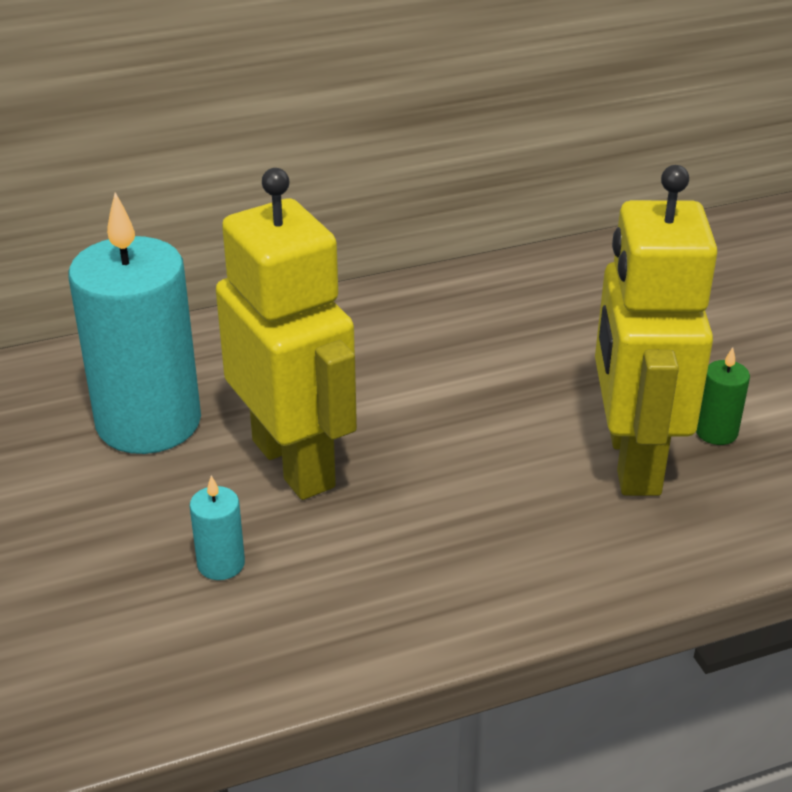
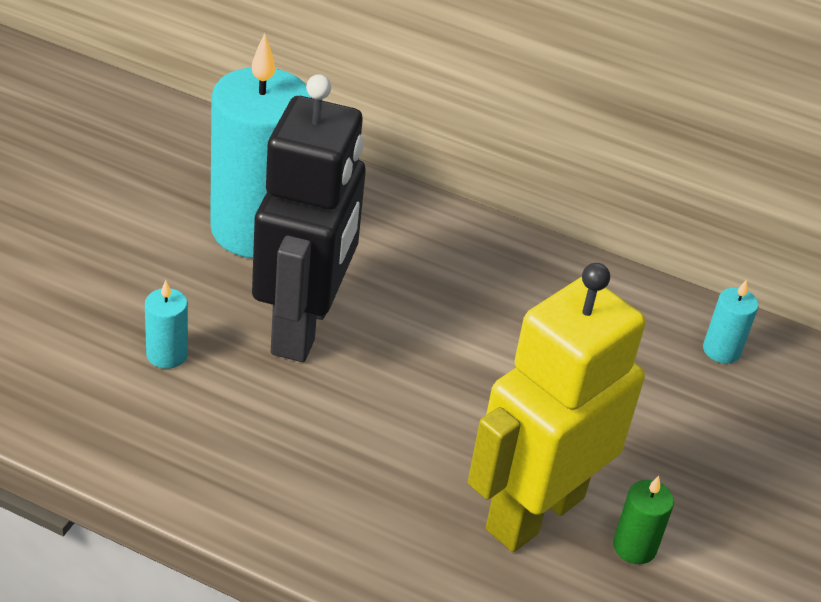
camera: 40 degrees right, 5 degrees up
yellow robot [216,168,357,500] -> black robot [252,74,366,362]
none -> turquoise candle [703,279,759,364]

